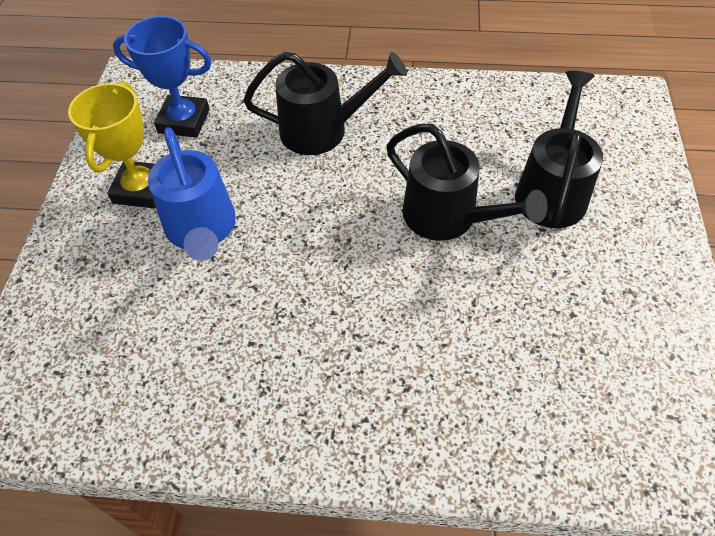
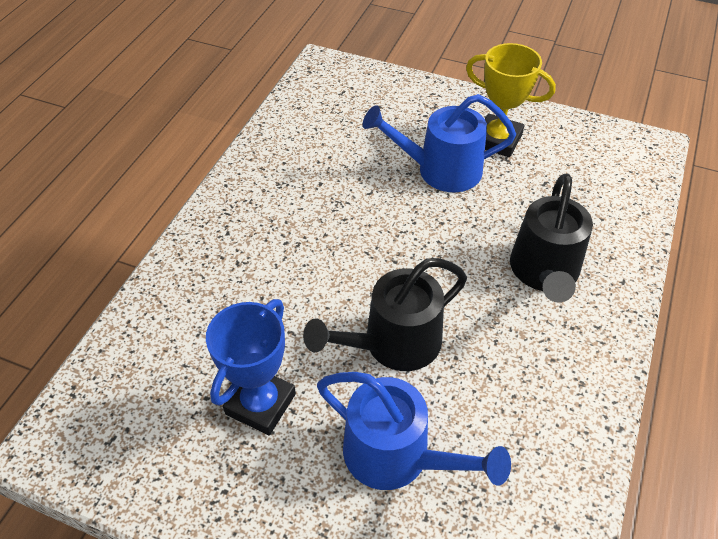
camera: 105 degrees right, 5 degrees down
blue trophy [113,16,212,138] -> blue trophy moved to [206,299,296,435]
black watering can [515,71,603,228] -> blue watering can [317,372,511,490]

